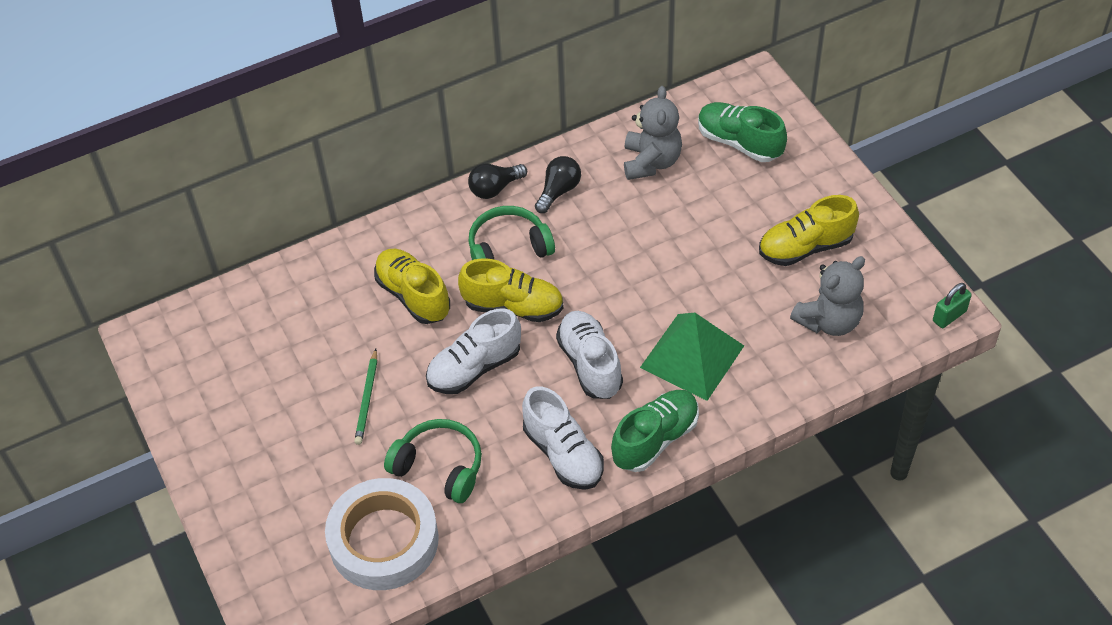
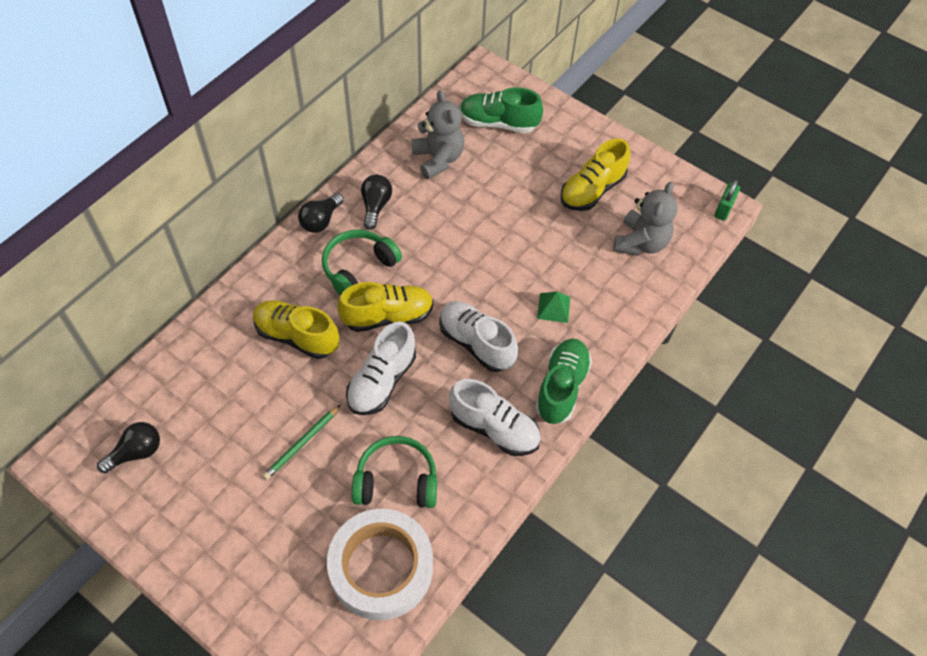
camera: 30 degrees left, 5 degrees up
green pencil [354,349,377,445] -> green pencil turned 60 degrees clockwise [262,405,340,480]
green pyramid [640,313,744,401] -> green pyramid [537,291,570,323], size x0.46
none -> black light bulb [97,422,160,474]

